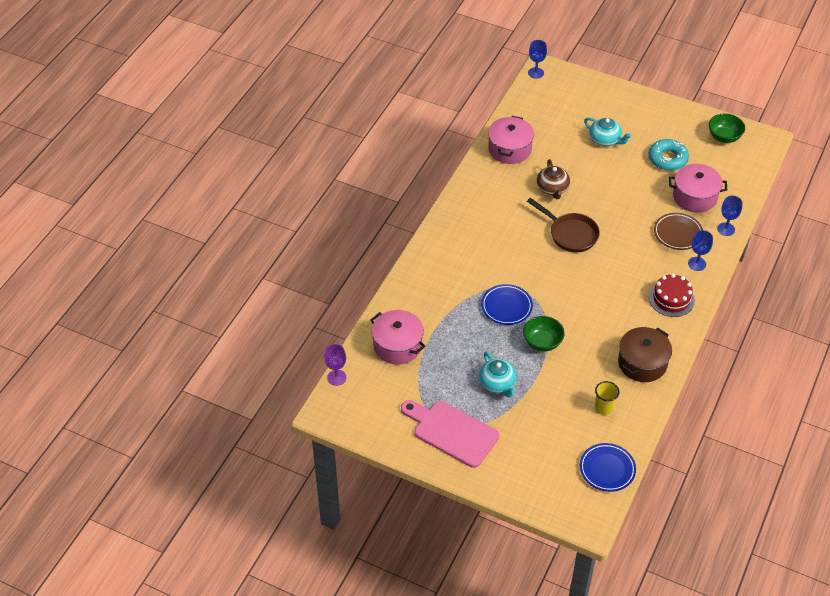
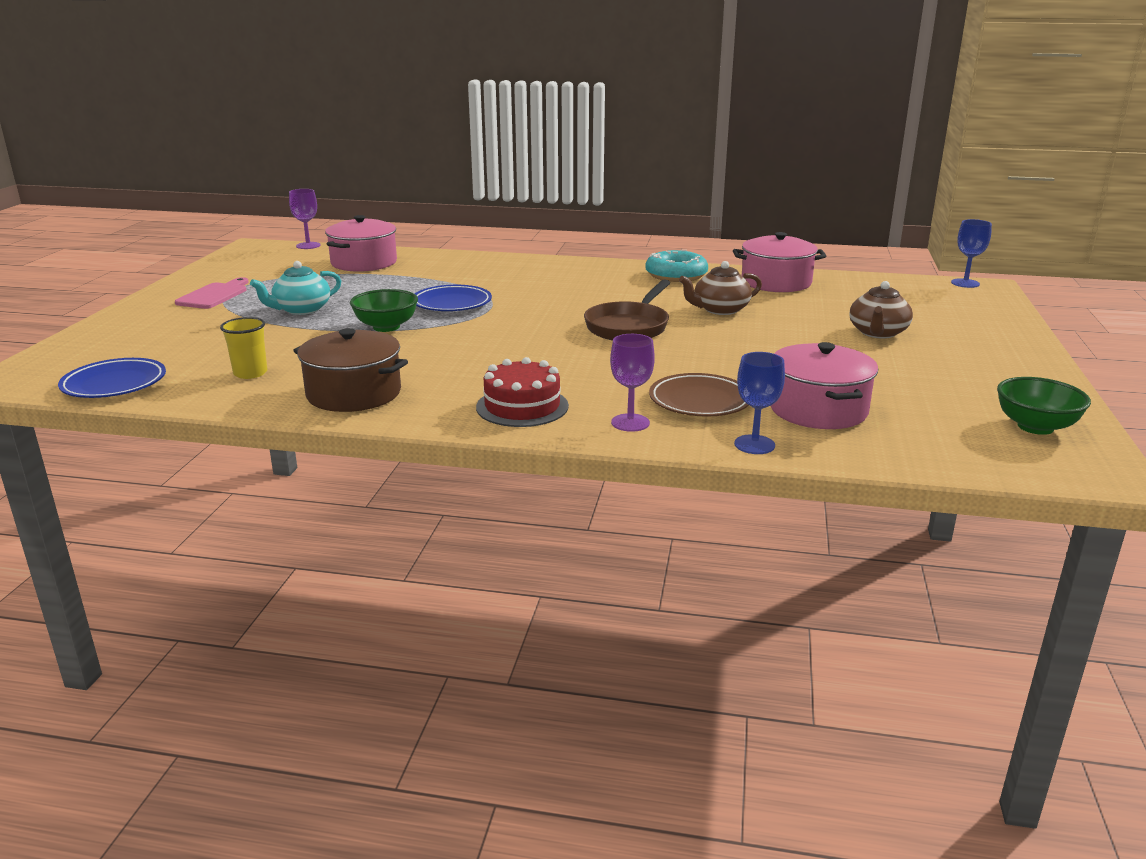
camera: 75 degrees right, 25 degrees down
pink cutting board [401,400,499,468] -> pink cutting board [175,277,249,309], size x0.60
turquoise teapot [584,117,632,146] -> brown teapot [850,281,913,339]
turquoise donut [648,139,689,171] -> turquoise donut moved to [645,250,708,282]
blue goblet [688,230,713,271] -> purple goblet [610,334,655,432]

